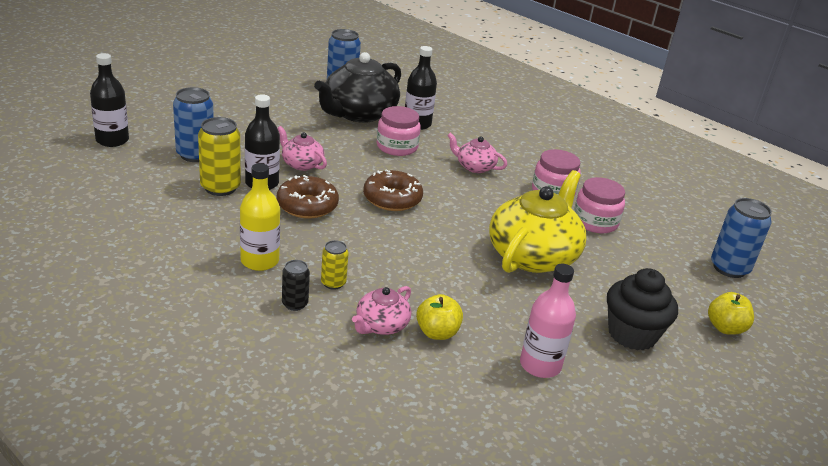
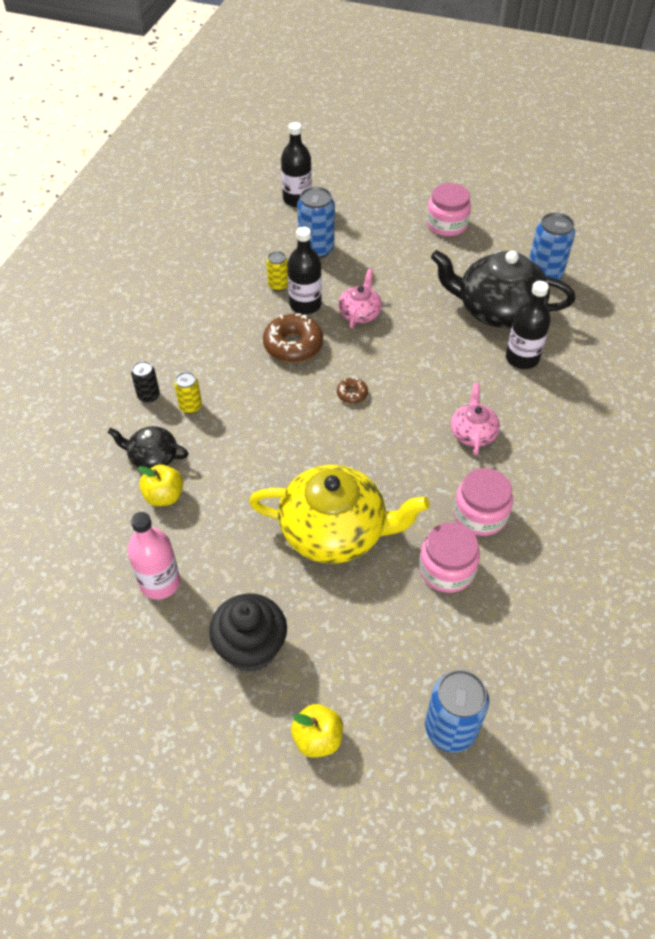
camera: 70 degrees right, 20 degrees up
yellow can [198,117,241,196] -> yellow can [266,251,288,291], size x0.56
yellow bottle [240,163,280,271] -> none
pink teapot [352,286,411,335] -> black teapot [108,426,189,468]
brown donut [363,170,423,211] -> brown donut [337,377,368,404], size x0.50
pink jar [377,106,421,156] -> pink jar moved to [427,183,471,236]

